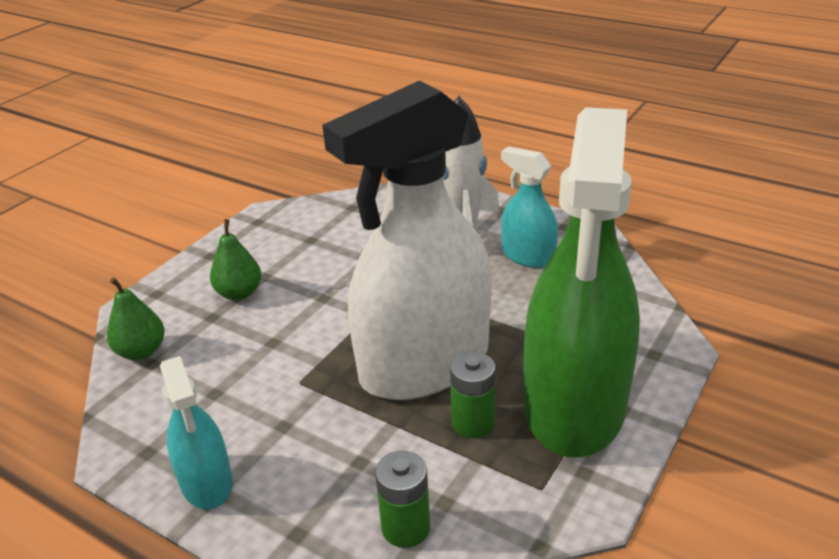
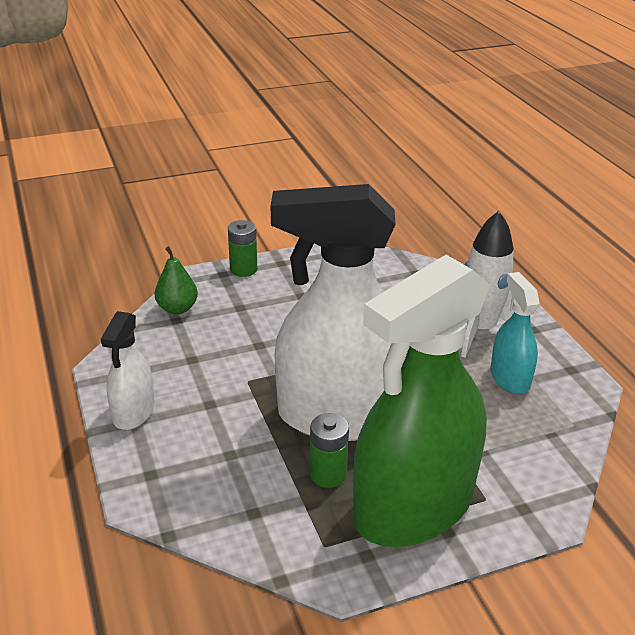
camera: 35 degrees right, 0 degrees up
turquoise spray bottle [160,356,233,509] -> white spray bottle [101,311,155,430]
green pear [210,219,261,301] -> none
green battery [375,451,430,548] -> green battery moved to [228,220,257,277]

